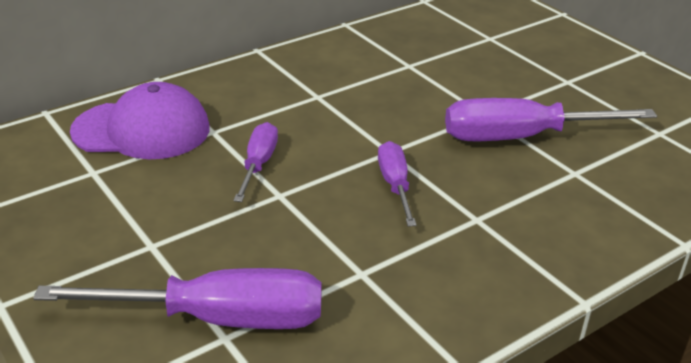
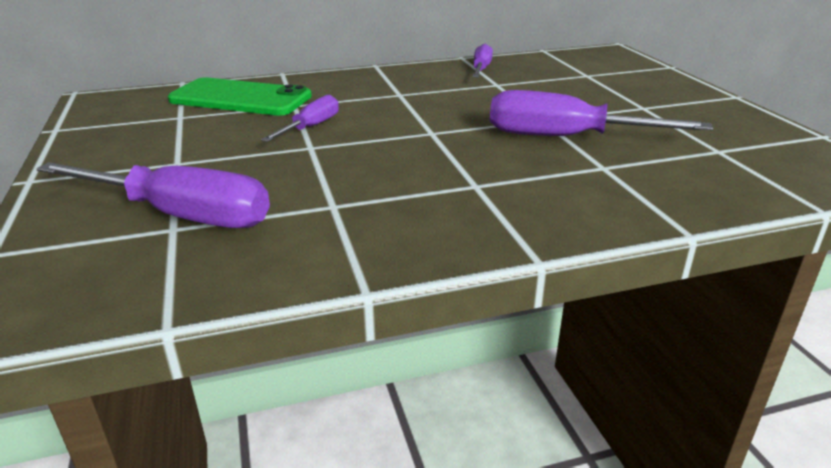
camera: 20 degrees right, 5 degrees down
purple cap [70,82,210,159] -> green phone [168,77,312,116]
purple screwdriver [378,141,417,227] -> purple screwdriver moved to [472,44,493,77]

